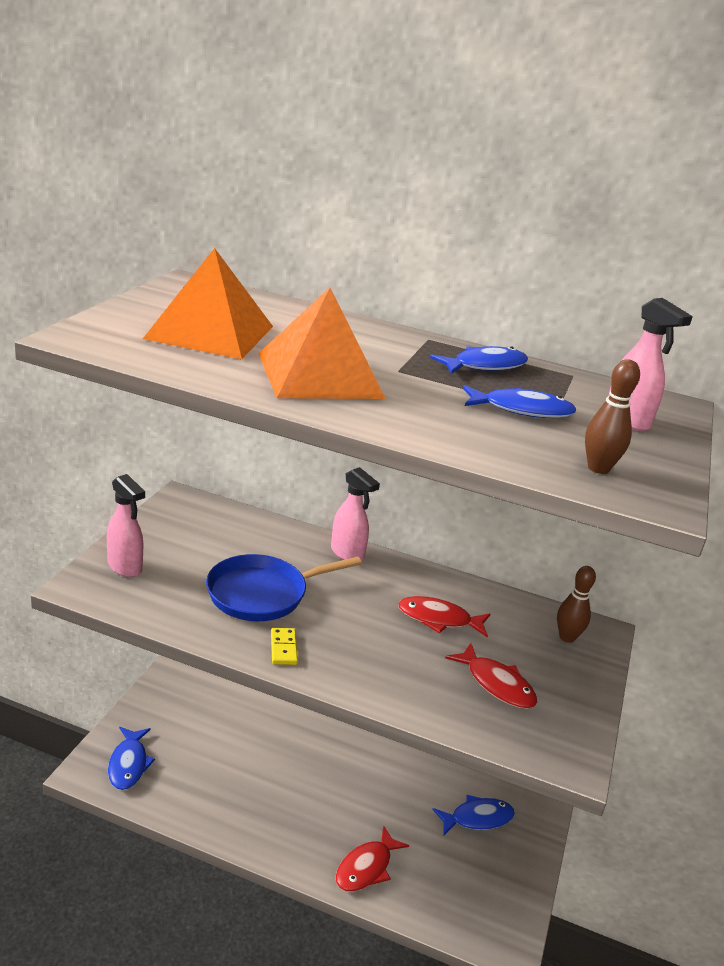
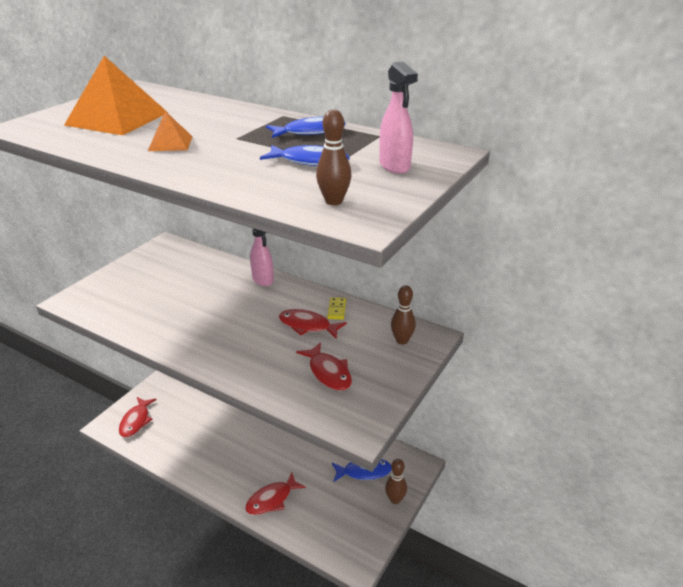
camera: 15 degrees right, 5 degrees up
pink spray bottle [107,474,145,577] -> none
blue fish [108,727,155,790] -> red fish [119,397,156,437]
blue pan [206,554,362,621] -> none
orange pyramid [258,288,385,399] -> orange pyramid [148,111,193,151], size x0.49
yellow domino [271,628,298,665] -> yellow domino moved to [327,297,346,320]
none -> brown bowling pin [385,459,407,504]

